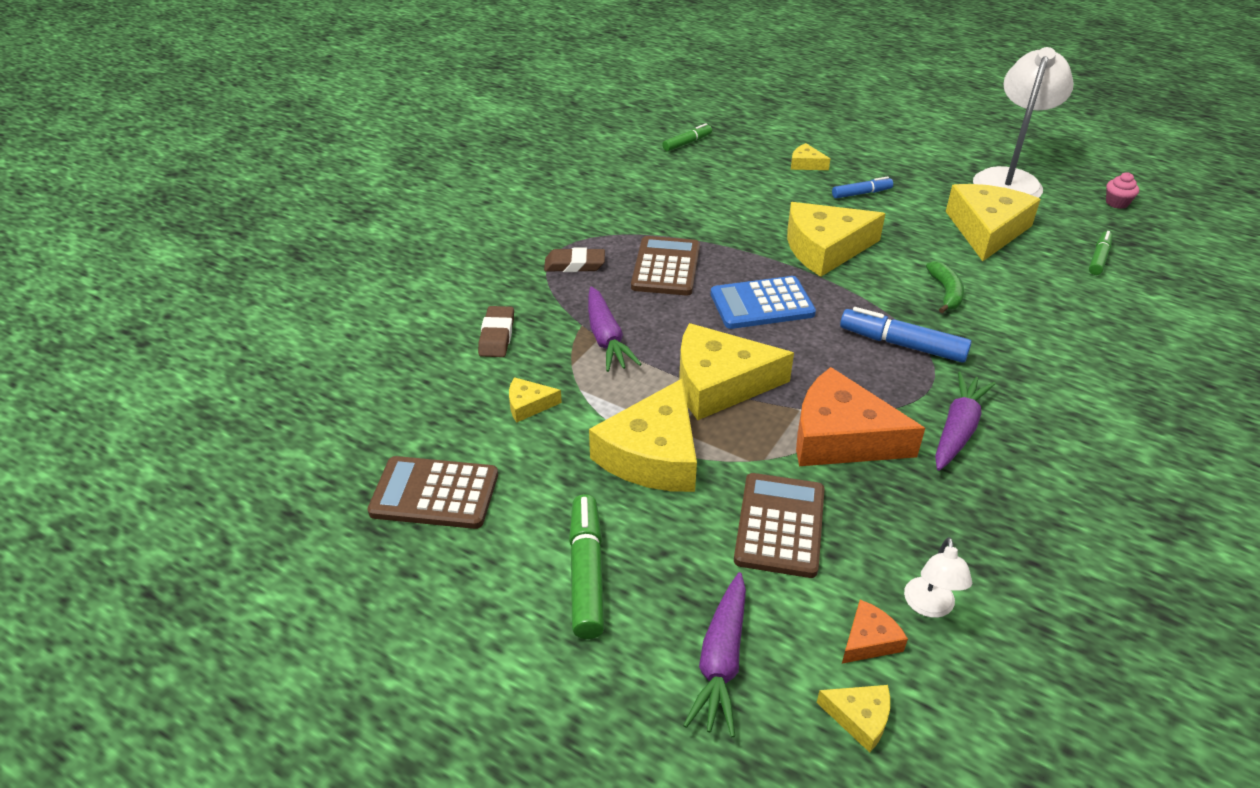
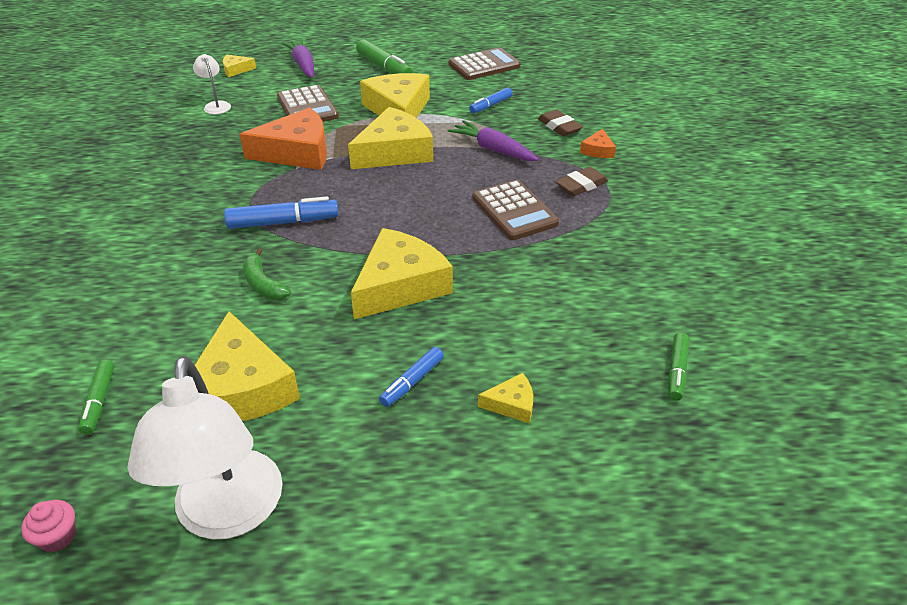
camera: 145 degrees right, 0 degrees up
yellow cheese [509,377,562,423] -> blue marker [469,87,512,114]
blue calculator [711,276,816,329] -> none
orange cheese [842,600,908,664] -> orange cheese moved to [580,128,616,158]
purple carrot [935,372,996,471] -> none

